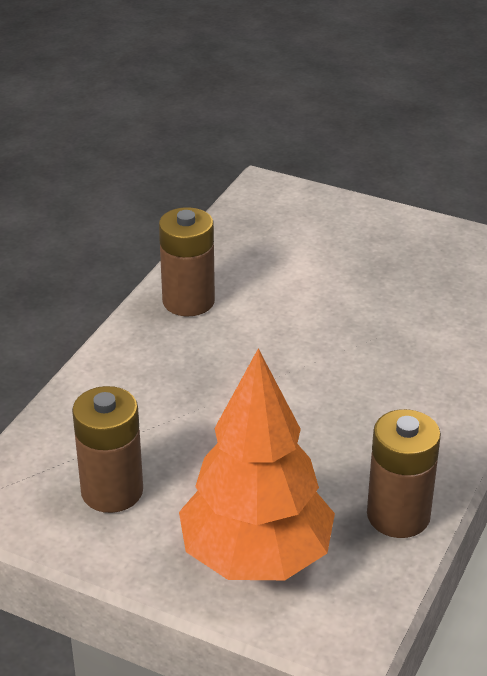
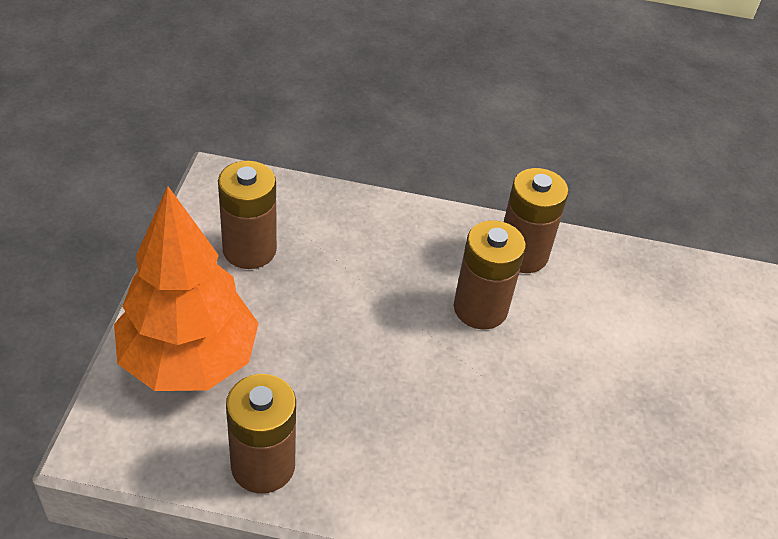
camera: 70 degrees right, 10 degrees up
none -> brown battery [454,220,526,329]

